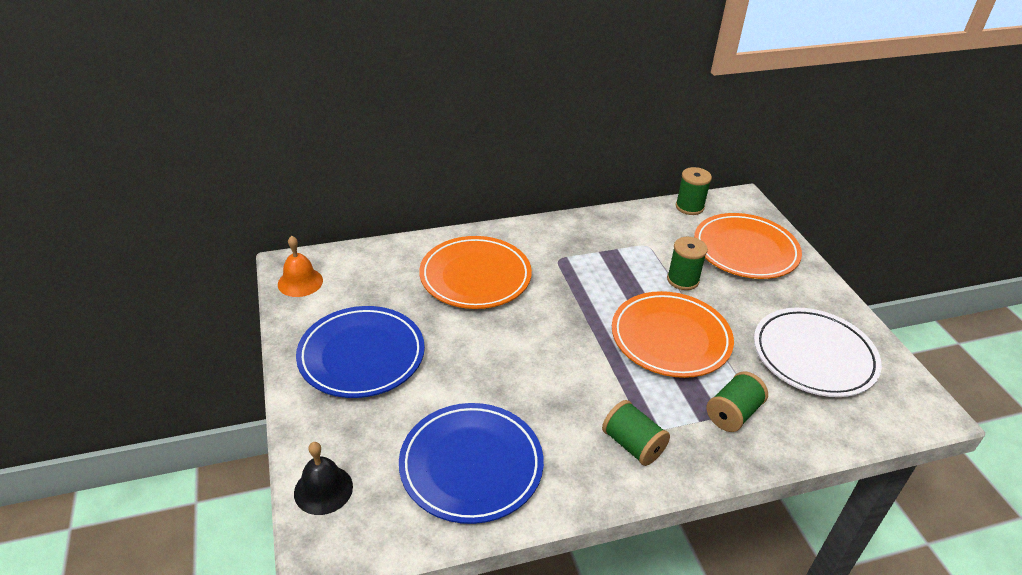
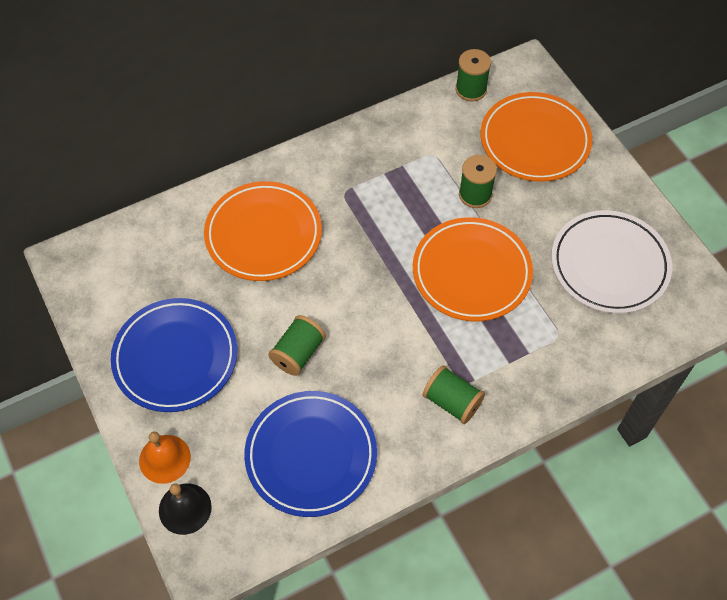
camera: 10 degrees left, 20 degrees up
orange bell [278,236,323,297] -> orange bell moved to [139,432,191,484]
green spool [706,371,768,432] -> green spool moved to [268,315,326,376]

